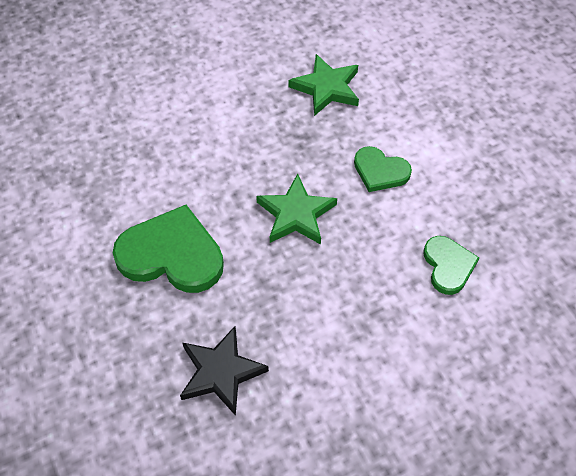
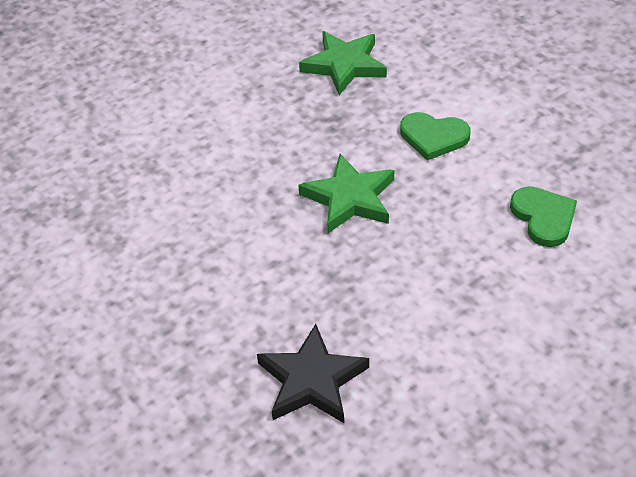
camera: 10 degrees left, 10 degrees down
green heart [113,205,224,293] -> none

